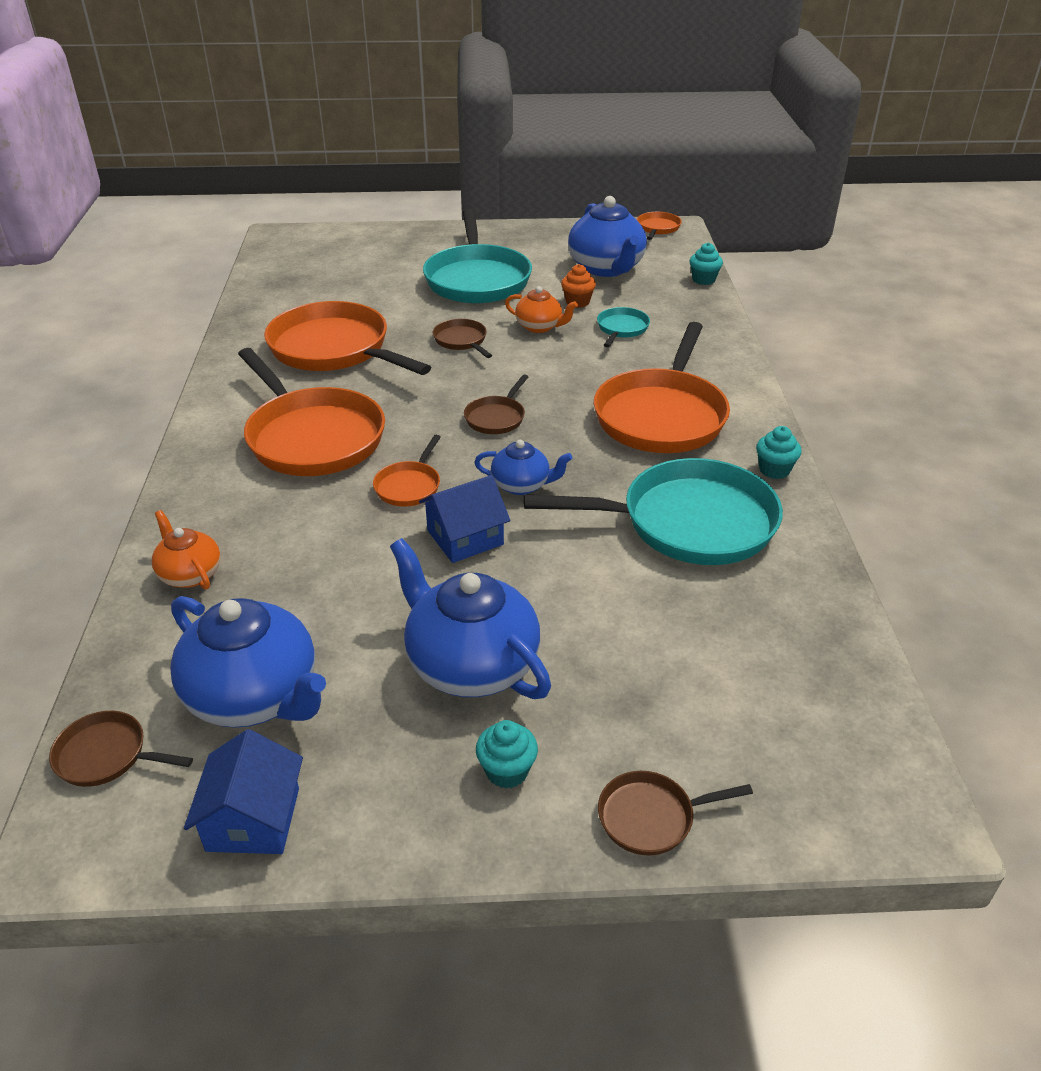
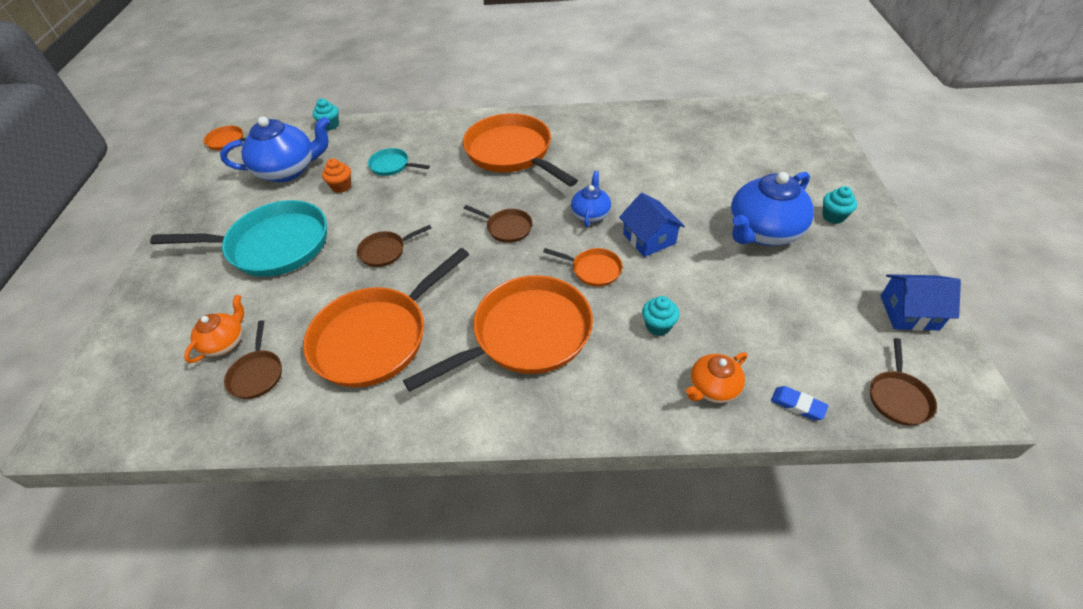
camera: 85 degrees left, 10 degrees up
blue teapot [170,596,326,728] -> none
orange teapot [505,286,578,333] -> orange teapot moved to [184,295,244,363]
turquoise pan [524,458,783,565] -> none
orange pan [594,322,730,453] -> orange pan turned 150 degrees counterclockwise [463,113,578,186]
brown pan [598,771,753,855] -> brown pan moved to [224,320,282,399]
turquoise cupcake [756,426,802,479] -> turquoise cupcake moved to [642,296,680,336]
none -> blue eraser [771,386,828,420]

